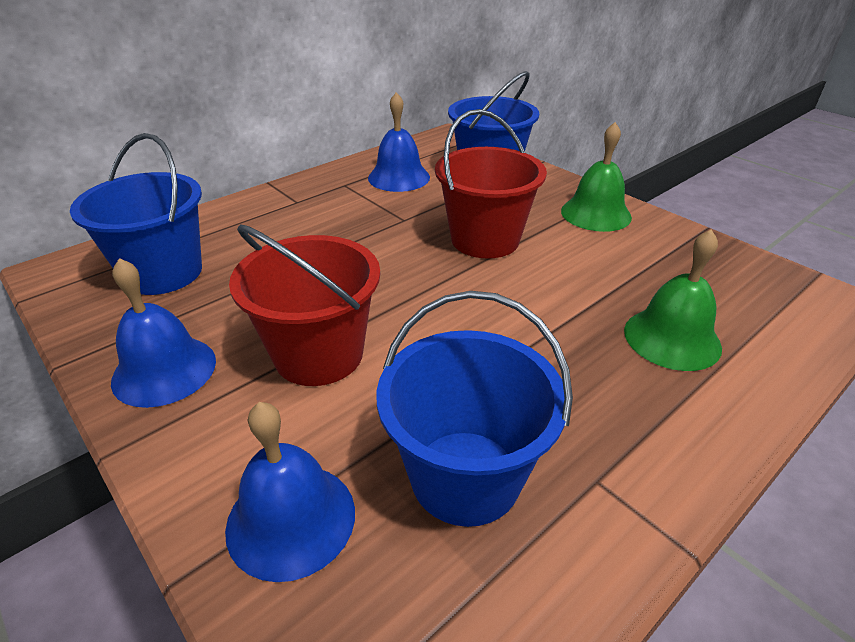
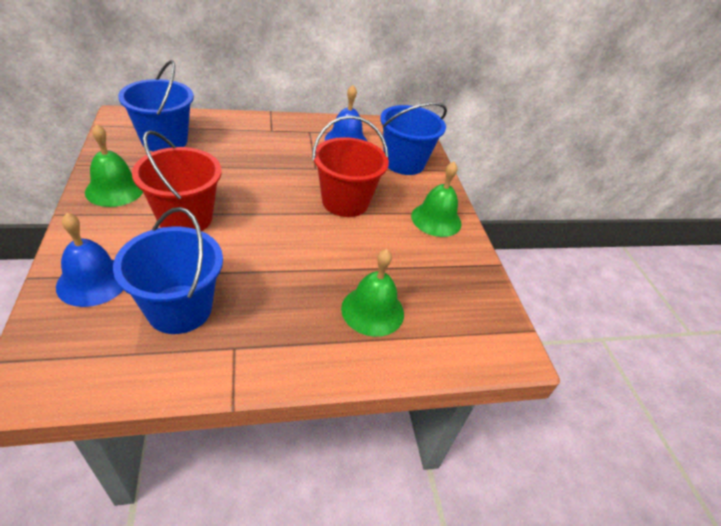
camera: 25 degrees right, 5 degrees up
blue bell [111,258,216,408] -> green bell [85,124,143,207]

